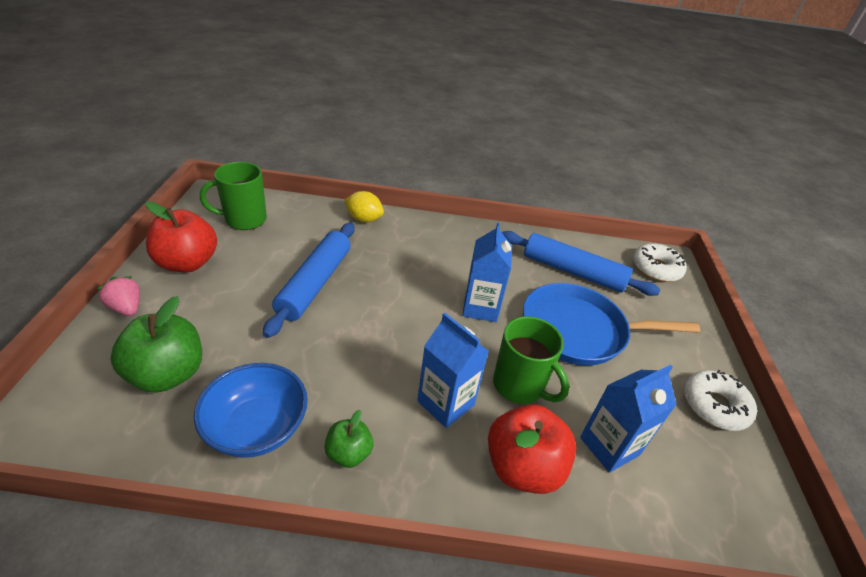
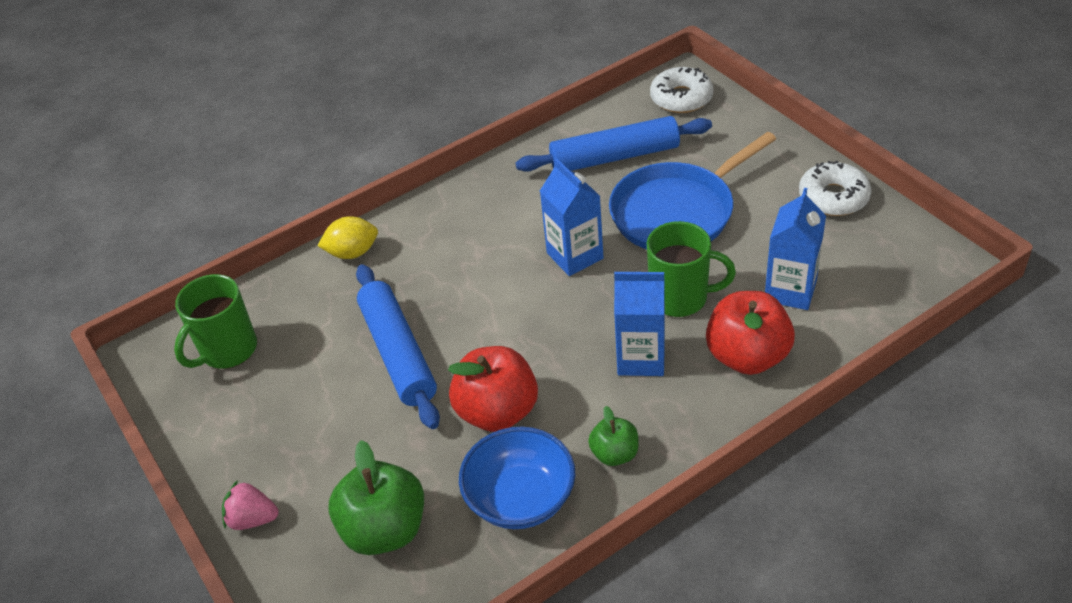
camera: 30 degrees left, 5 degrees up
red apple [145,201,217,272] -> red apple moved to [448,346,538,432]

